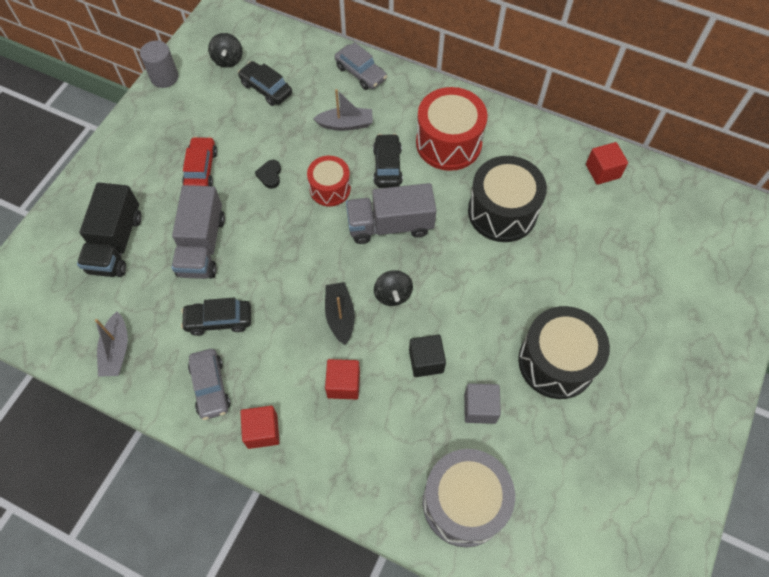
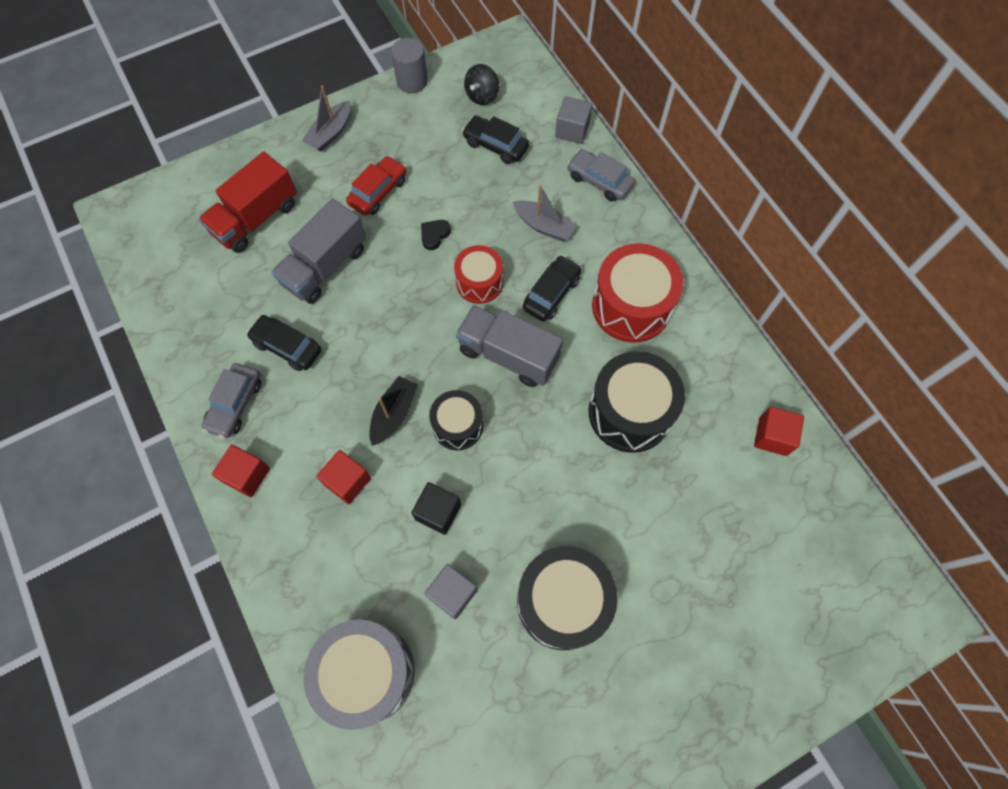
camera: 35 degrees right, 5 degrees up
black truck [77,182,142,277] -> red truck [199,152,297,253]
grey boat [95,312,128,377] -> grey boat moved to [302,86,350,151]
black car [238,61,292,106] -> black car turned 45 degrees counterclockwise [462,116,529,164]
grey car [335,42,387,90] -> grey car turned 135 degrees clockwise [567,149,635,202]
black spinning top [374,270,413,306] -> black drum [429,390,483,450]
none -> grey cube [555,96,593,144]

